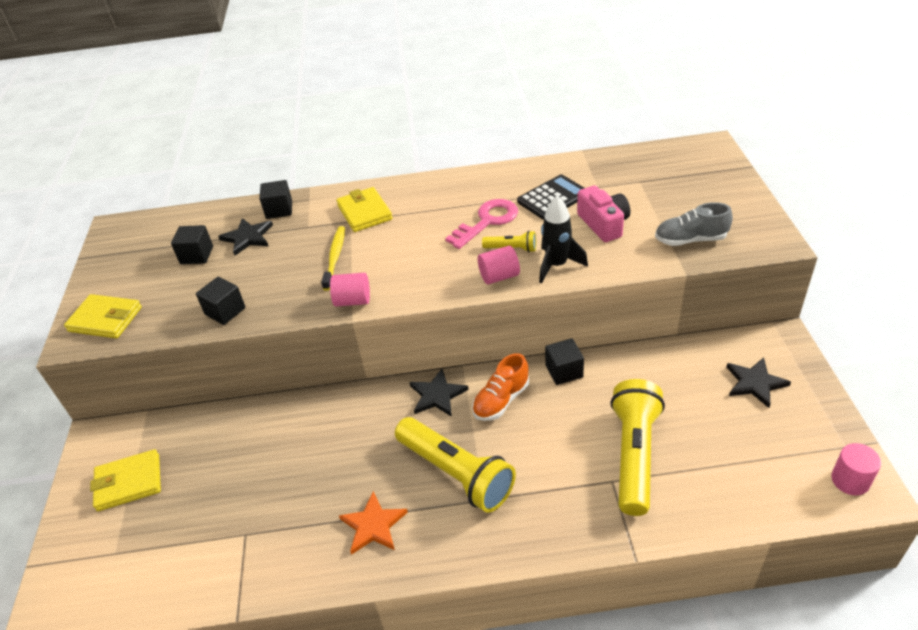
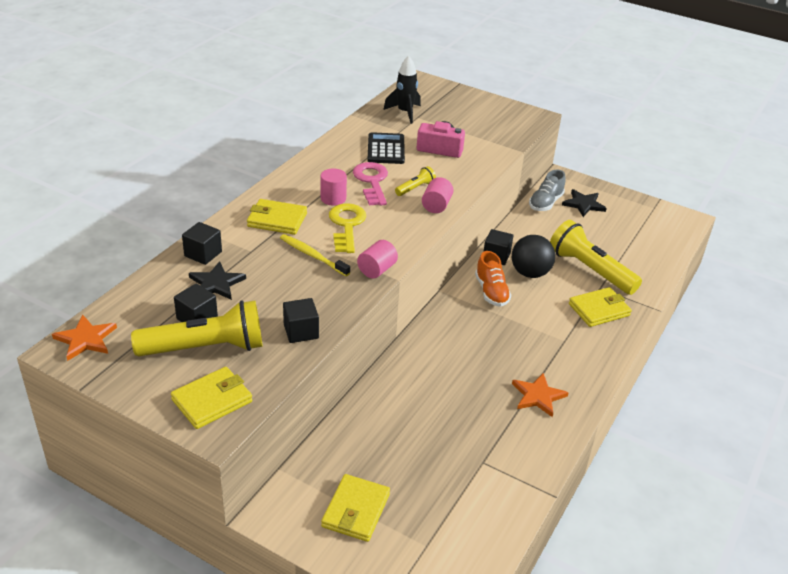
camera: 60 degrees left, 5 degrees down
yellow flashlight [395,417,516,513] -> yellow flashlight moved to [131,300,263,357]
black star [409,369,469,417] -> none
black rocket [539,196,588,284] -> black rocket moved to [383,56,421,124]
grey shoe [655,202,733,246] -> grey shoe moved to [529,170,566,211]
pink cylinder [831,443,881,496] -> pink cylinder moved to [321,169,347,206]
none -> orange star [52,315,117,361]
none -> yellow key [329,203,366,253]
none -> black ball [512,235,555,278]
none -> yellow wallet [569,287,632,327]

